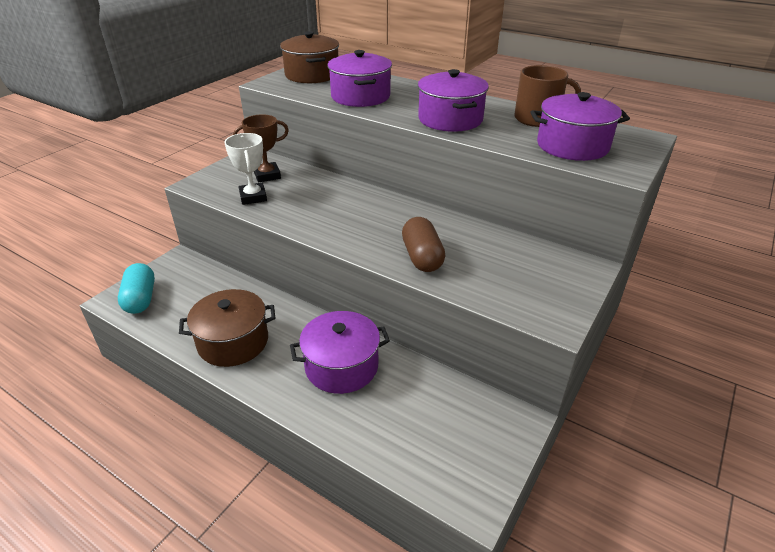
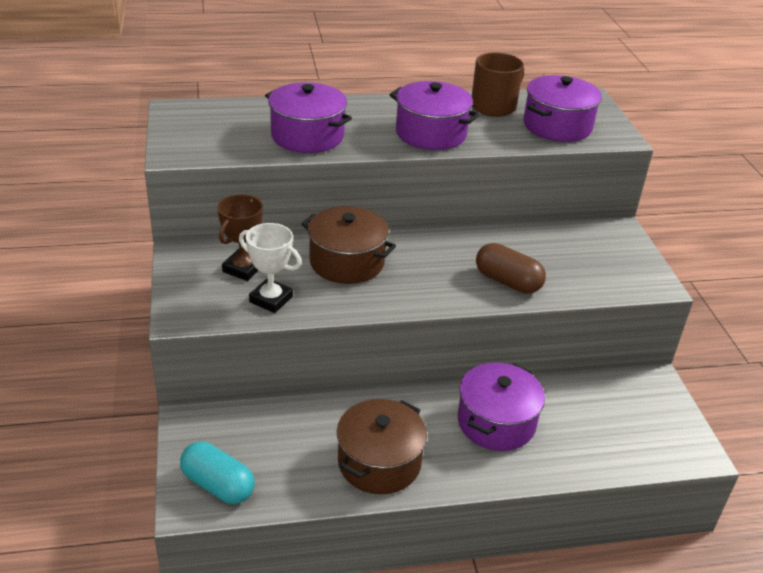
camera: 45 degrees left, 0 degrees up
brown pot [280,31,339,83] -> brown pot moved to [302,206,396,284]

